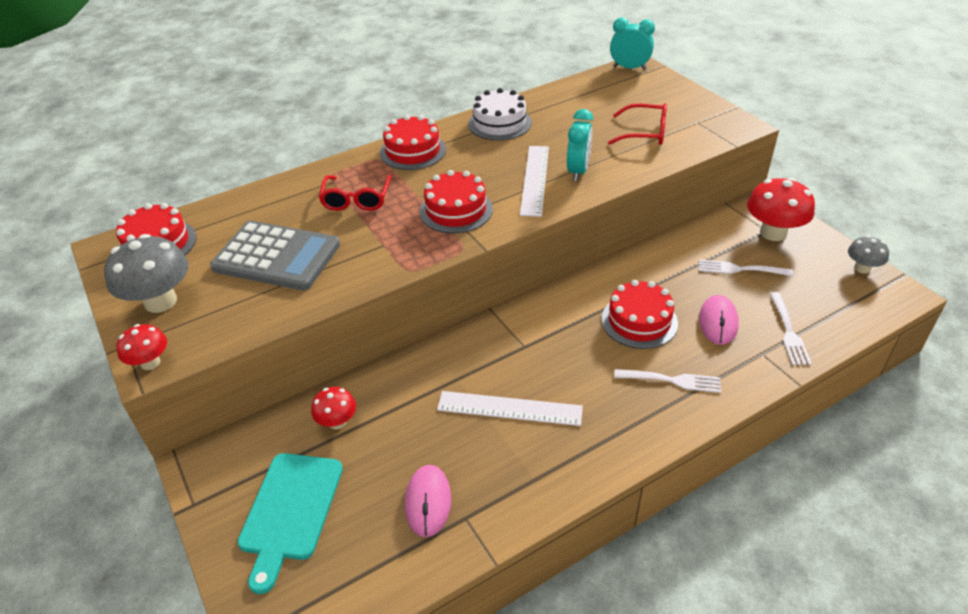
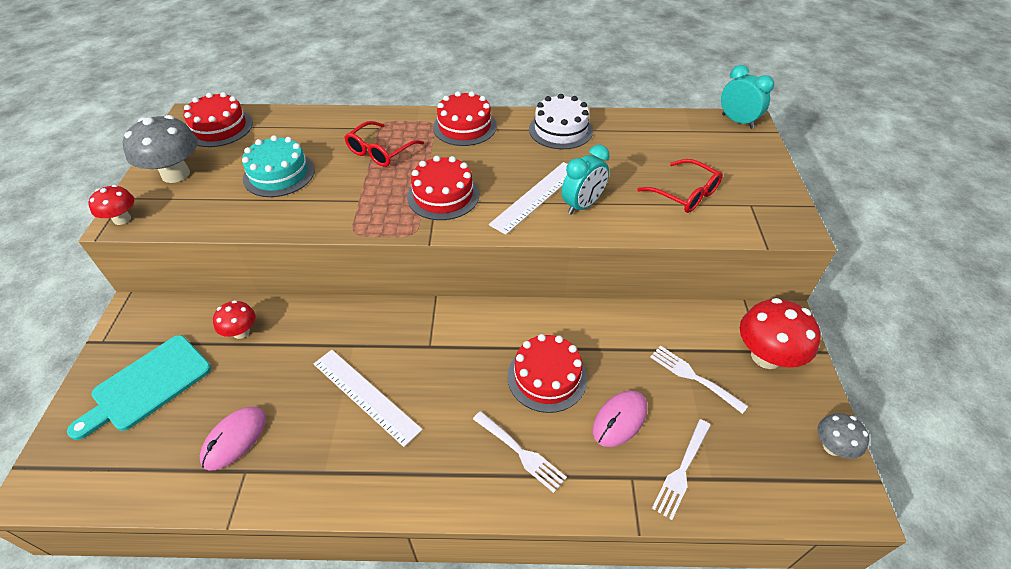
camera: 30 degrees right, 5 degrees up
grey calculator [210,221,340,290] -> turquoise cake [242,135,315,197]

